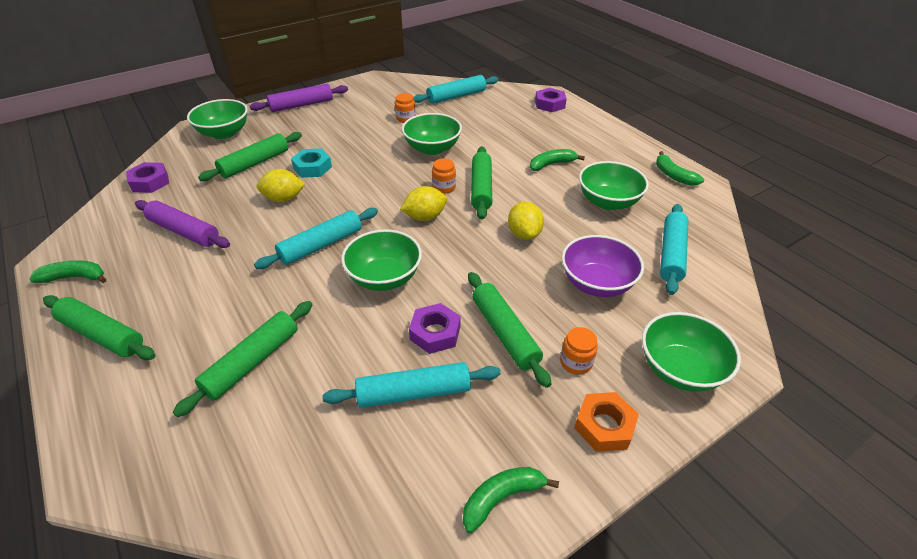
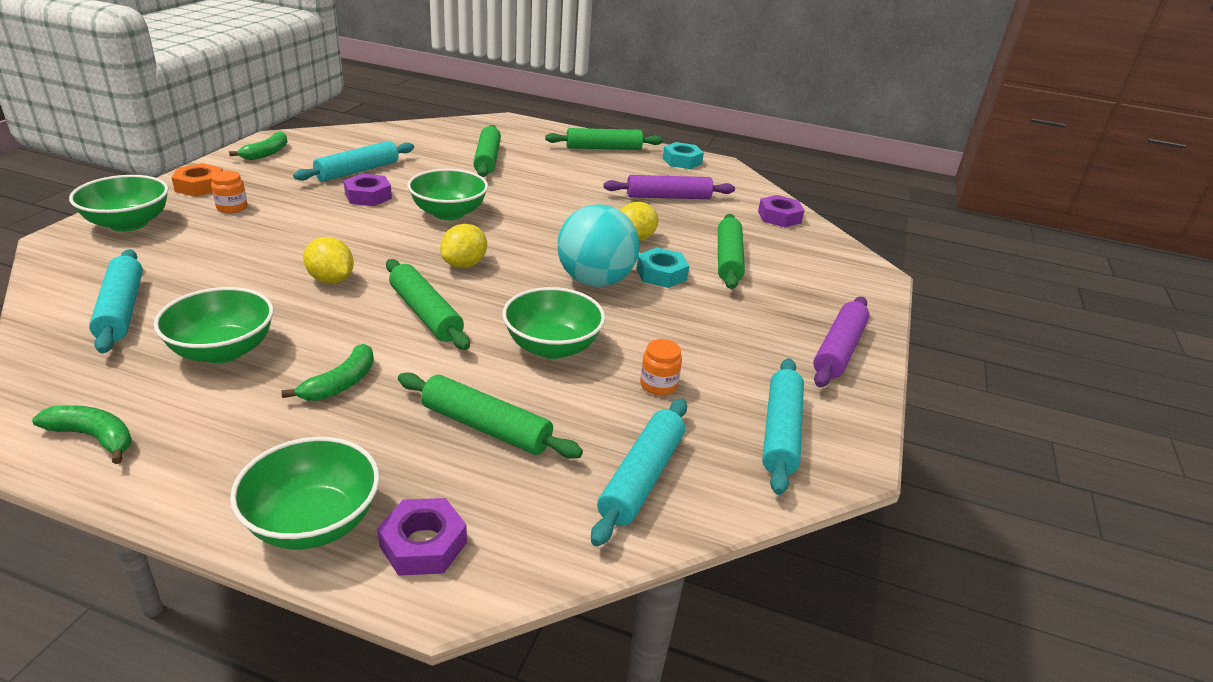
camera: 140 degrees right, 10 degrees down
green banana [29,260,106,283] -> turquoise nut [663,142,704,169]
green bowl [187,99,248,139] -> green bowl moved to [230,437,380,549]
turquoise rolling pin [254,208,378,269] -> turquoise rolling pin moved to [762,358,804,495]
orange jar [432,158,456,194] -> none
green rolling pin [468,272,551,388] -> green rolling pin moved to [398,372,583,459]
purple bowl [562,235,644,297] -> none
none -> turquoise ball [557,204,639,287]

